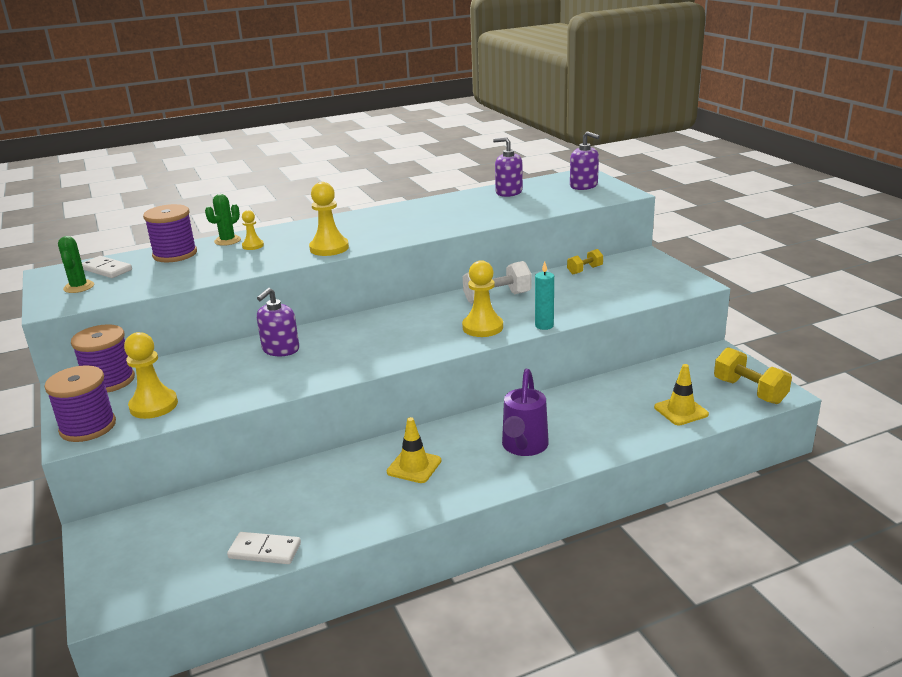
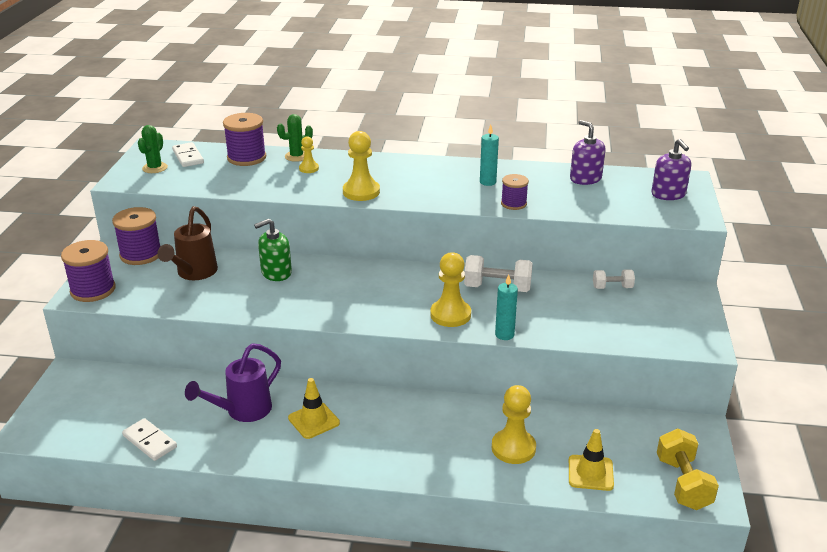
camera: 30 degrees right, 5 degrees up
yellow pawn [124,332,178,419] -> yellow pawn moved to [492,385,536,464]
purple soap dispenser [257,288,299,356] -> green soap dispenser [254,219,292,281]
purple watering can [502,369,549,456] -> purple watering can moved to [185,343,281,422]
yellow dumbbell [567,249,603,274] -> white dumbbell [593,269,635,289]
none -> brown watering can [157,206,218,280]
none -> turquoise candle [480,125,499,186]
none -> purple spool [501,174,529,210]

